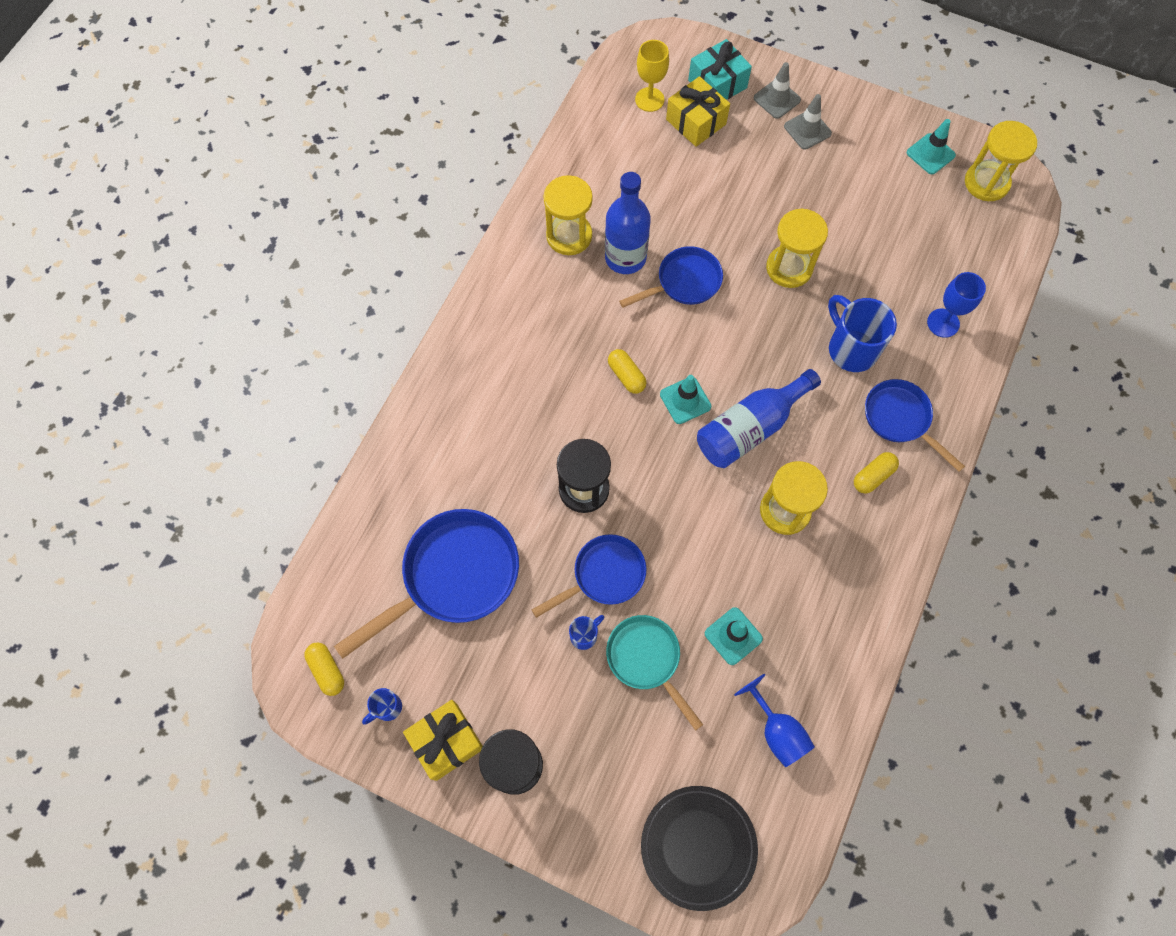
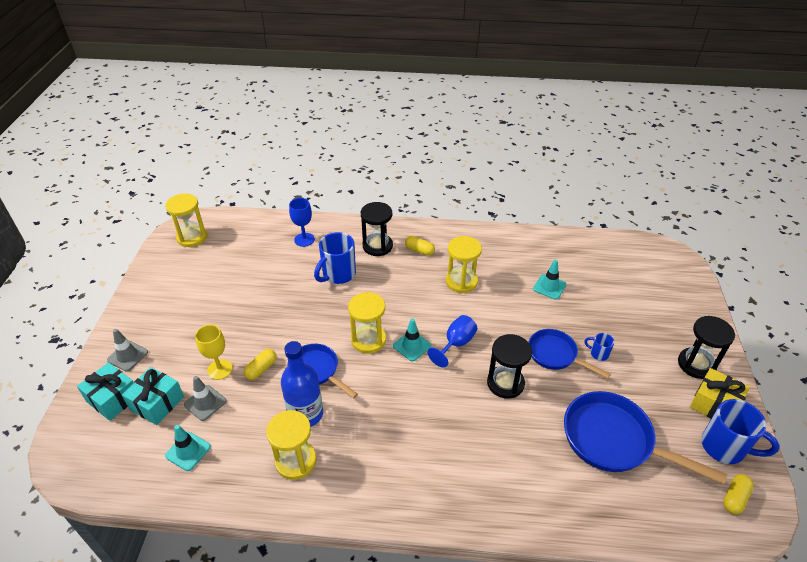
camera: 110 degrees left, 25 degrees down
blue mug [362,688,402,725] -> blue mug [701,399,780,464], size x2.05
turquoise pan [606,615,703,731] -> none
yellow capsule [608,349,646,394] -> yellow capsule moved to [244,349,277,380]
yellow goblet [635,40,669,112] -> yellow goblet moved to [195,325,232,380]
black plate [641,786,758,911] -> none
yellow gift [666,76,730,147] -> turquoise gift [122,367,184,425]
blue bottle [697,369,821,468] -> none
blue goblet [734,674,815,767] -> blue goblet moved to [428,315,478,368]
yellow hourglass [766,208,828,288] -> yellow hourglass moved to [348,292,386,354]
grey traffic cone [784,94,832,150] -> grey traffic cone moved to [184,376,226,421]
blue pan [865,379,965,472] -> black hourglass [361,202,393,256]
turquoise traffic cone [907,119,956,174] -> turquoise traffic cone moved to [165,425,211,471]

